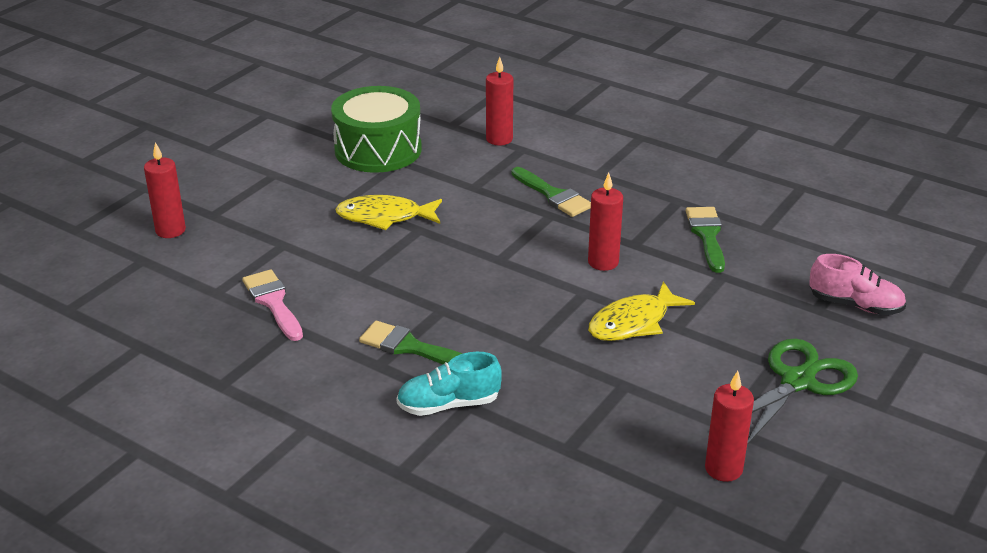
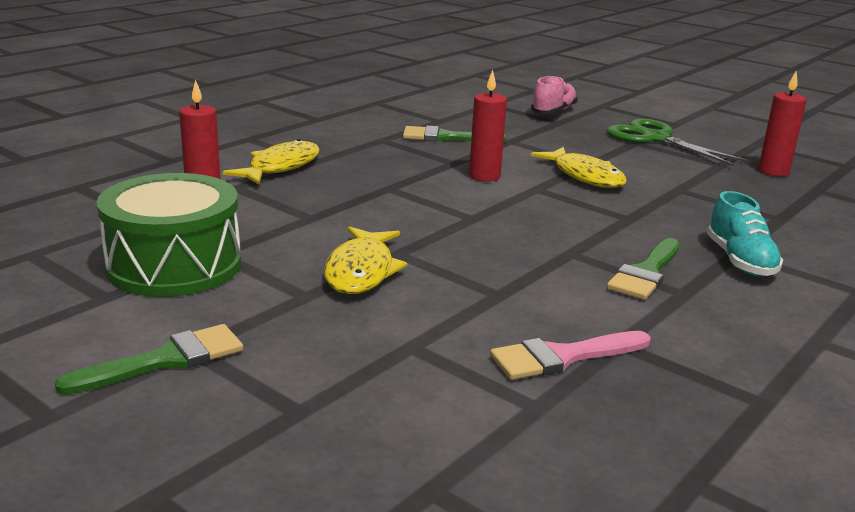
camera: 85 degrees left, 10 degrees down
red candle [144,142,186,238] -> none
green brush [512,167,591,217] -> green brush moved to [54,324,243,395]
none -> yellow fish [222,139,320,185]

